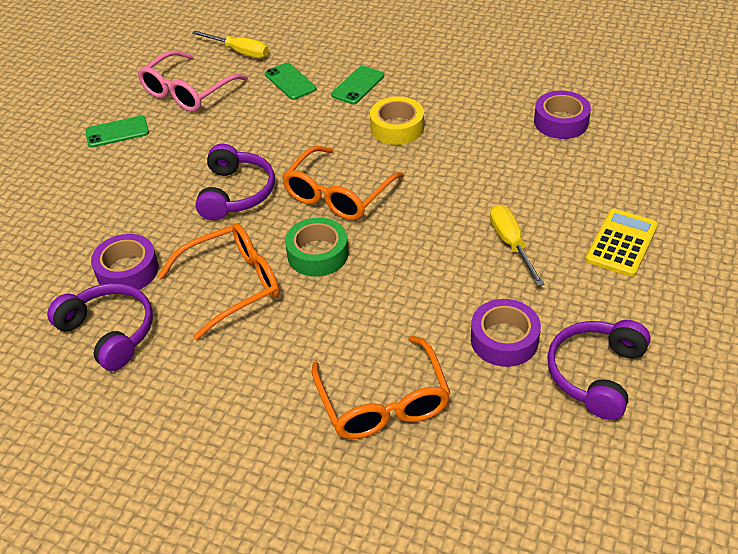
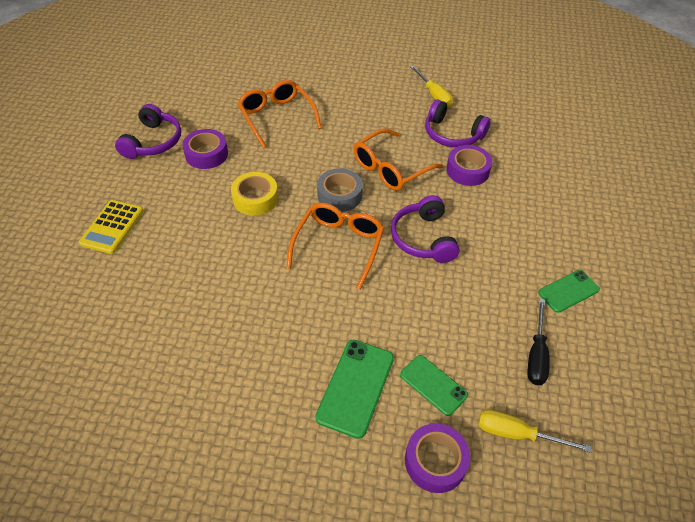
camera: 165 degrees right, 5 degrees up
pink glasses [138,50,248,112] -> black screwdriver [528,298,550,385]
green tape [285,218,348,277] -> grey tape [317,168,363,212]
green phone [331,66,384,104] -> green phone [315,340,394,439], size x1.51
yellow tape [370,97,424,145] -> yellow tape moved to [231,172,278,216]
yellow screwdriver [490,205,544,286] -> yellow screwdriver moved to [410,65,453,107]
purple tape [534,91,591,139] -> purple tape moved to [405,423,470,493]

